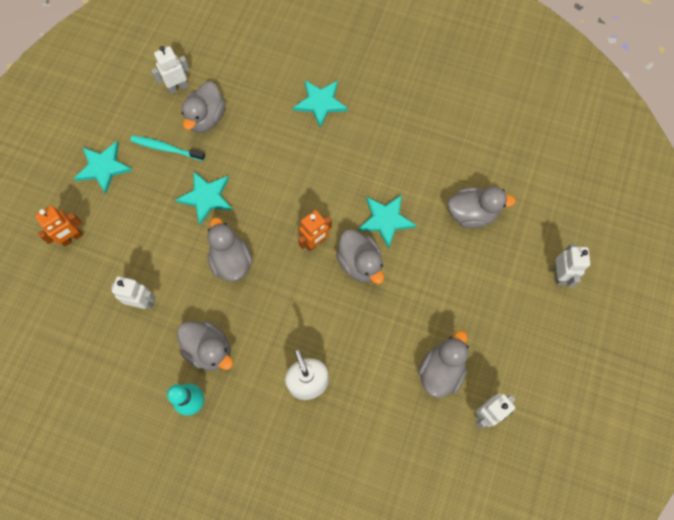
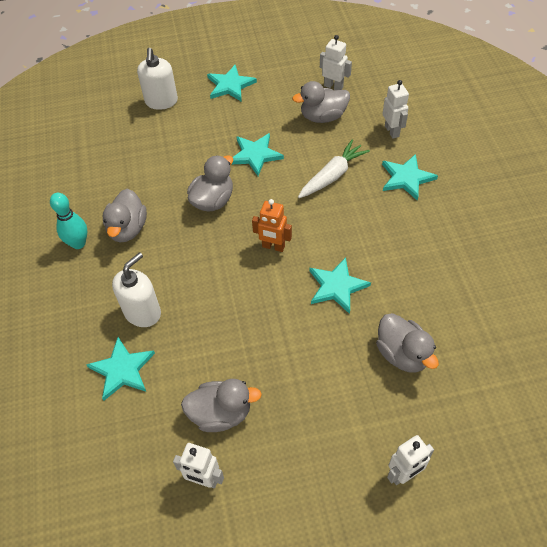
camera: 60 degrees right, 15 degrees down
orange robot [35,205,83,246] -> white soap dispenser [137,48,178,110]
white robot [111,276,156,309] -> white robot moved to [383,80,409,139]
turquoise toothbrush [130,135,205,161] -> none
grey duck [336,229,384,284] -> none
none -> turquoise star [86,337,155,401]
none -> white carrot [298,140,370,198]

